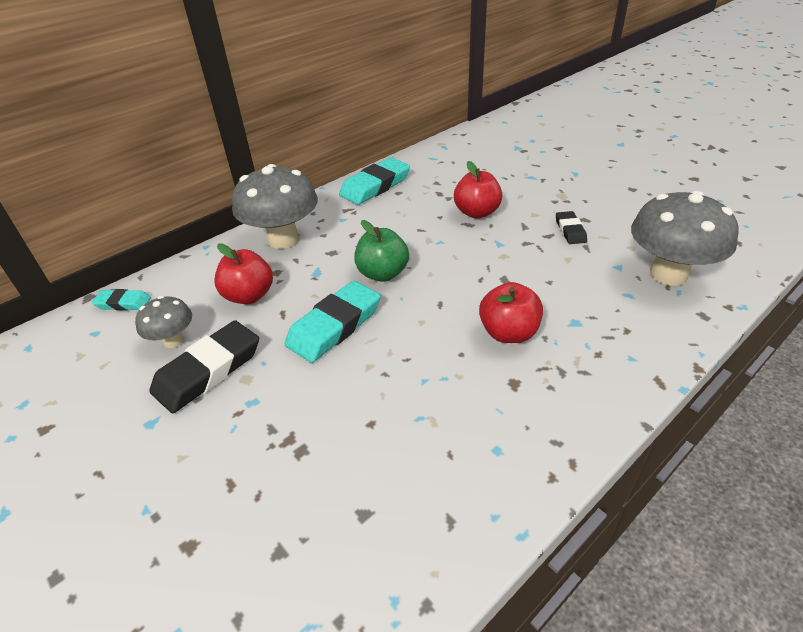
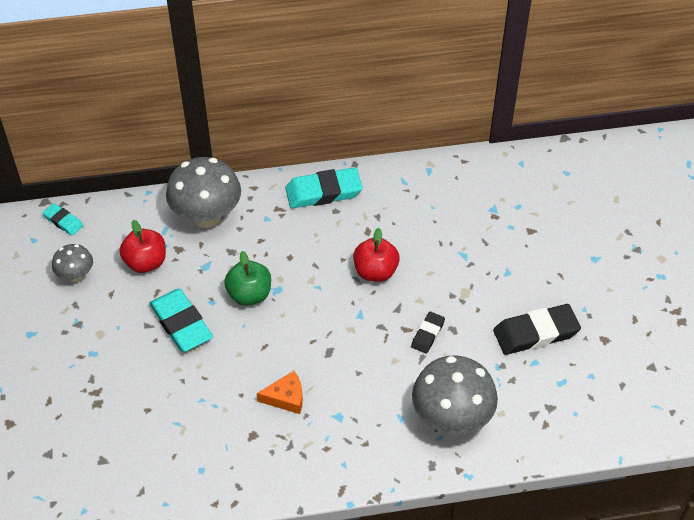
camera: 30 degrees right, 10 degrees up
black eraser [149,320,259,413] -> black eraser moved to [493,304,581,355]
turquoise eraser [285,281,381,363] -> turquoise eraser turned 75 degrees clockwise [149,289,213,352]
red apple [479,282,543,343] -> orange cheese [257,371,303,414]

